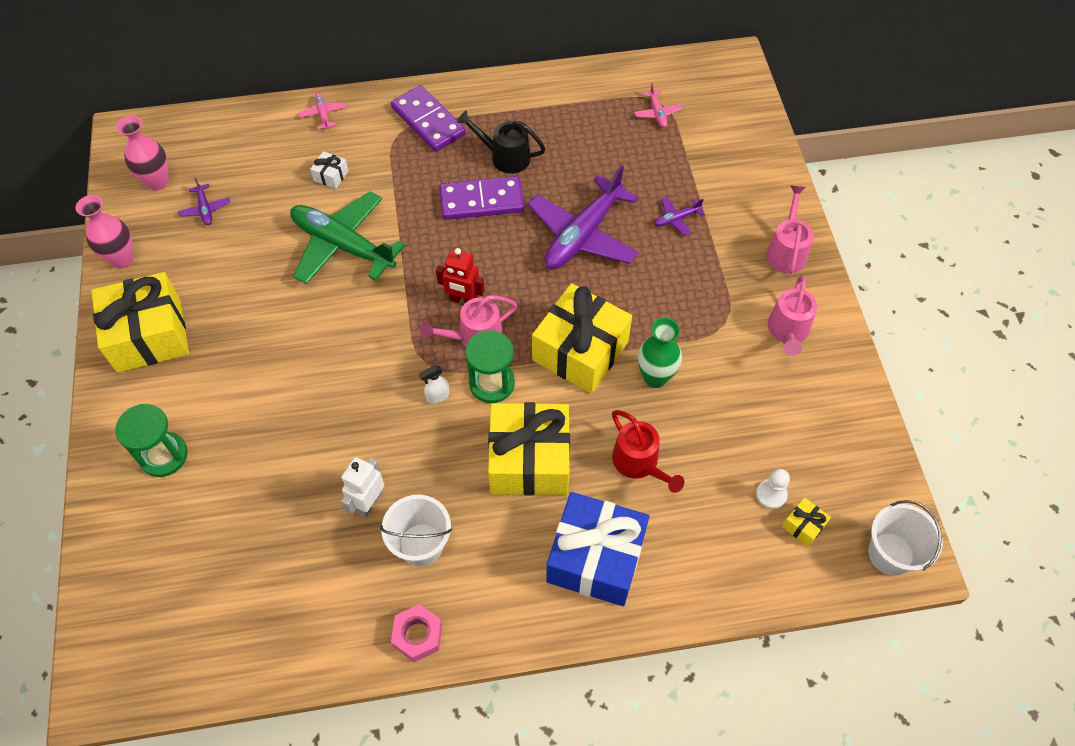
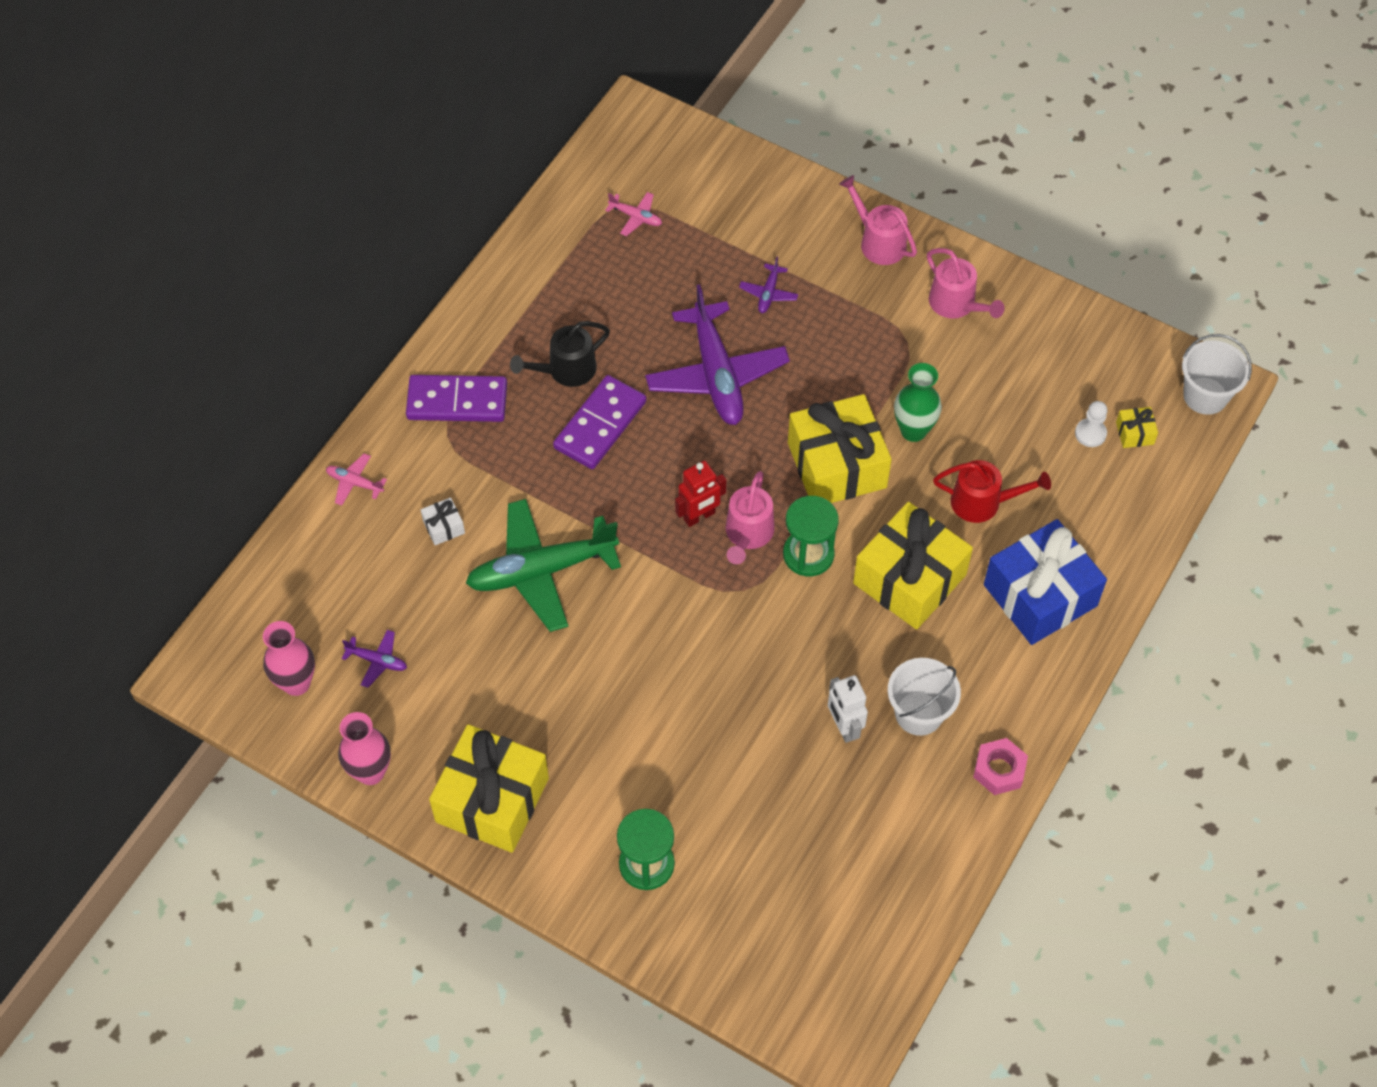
camera: 50 degrees left, 0 degrees up
white spray bottle [419,365,449,404] -> none

